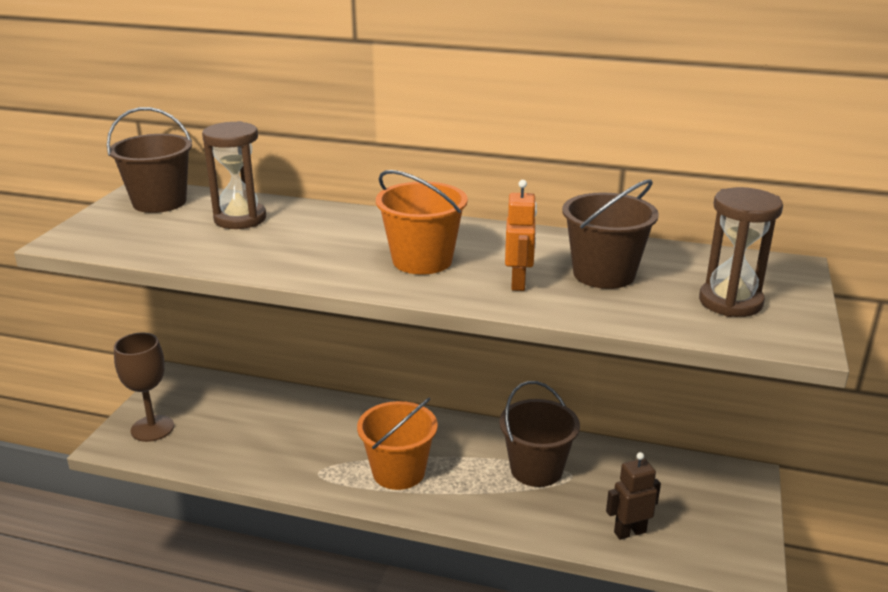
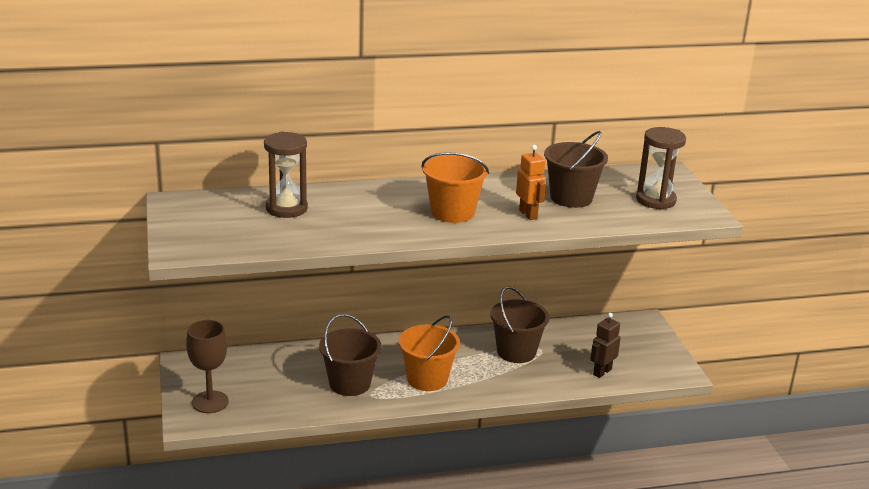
camera: 30 degrees left, 0 degrees up
brown bucket [107,107,192,213] -> brown bucket moved to [319,314,382,396]

